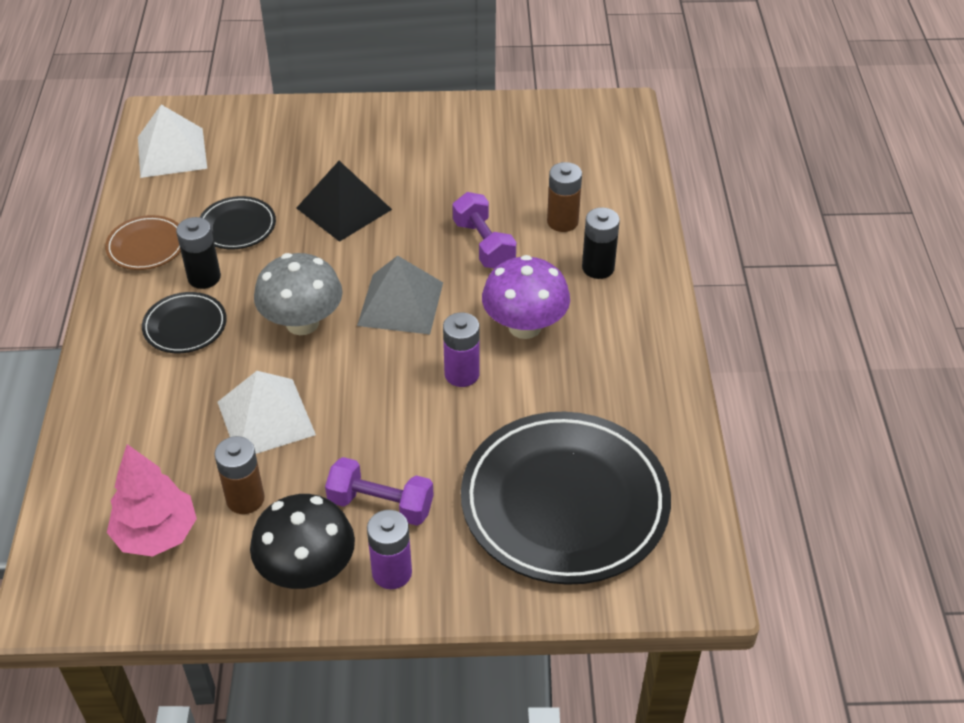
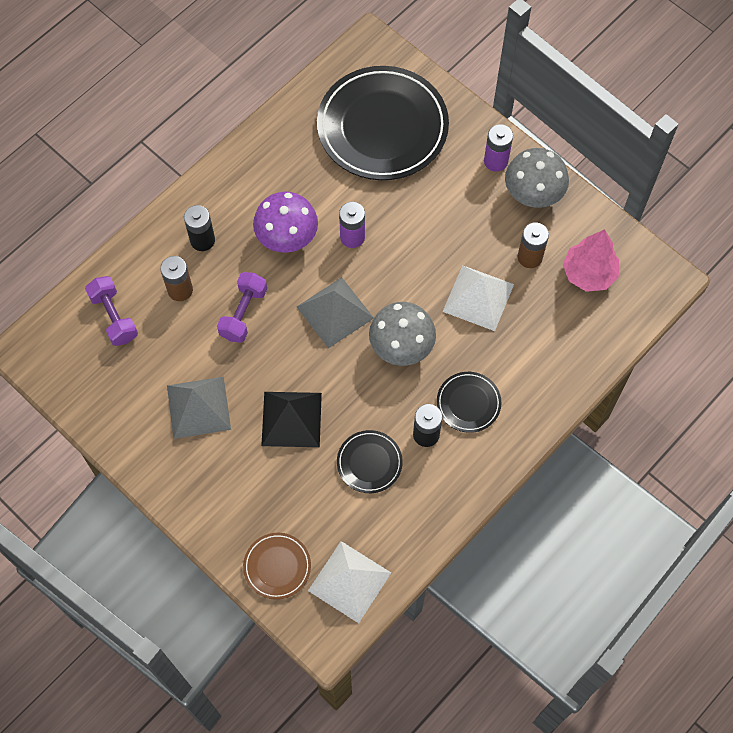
camera: 135 degrees left, 20 degrees up
brown plate [105,215,181,270] -> brown plate moved to [243,533,311,600]
black mushroom [250,494,355,589] -> grey mushroom [505,148,569,208]
purple dumbbell [325,457,434,526] -> purple dumbbell moved to [85,276,138,346]
none -> grey pyramid [167,377,231,439]

